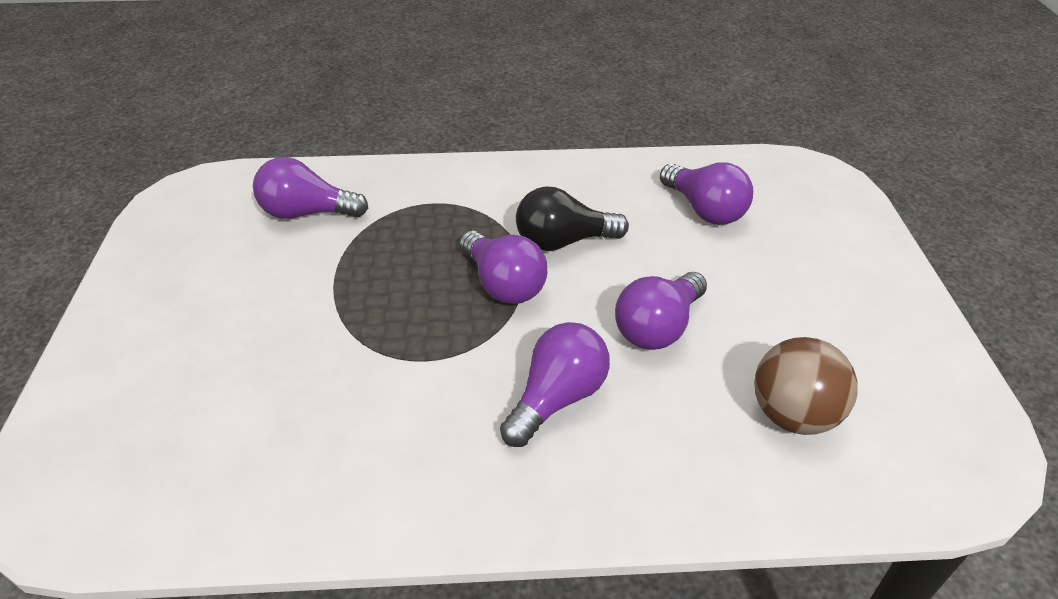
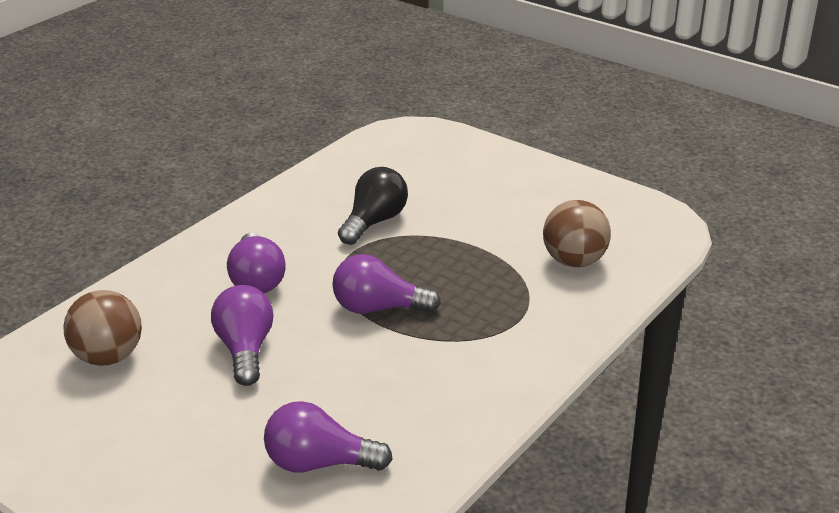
camera: 130 degrees right, 10 degrees down
purple light bulb [253,157,368,219] -> brown ball [543,200,611,267]
black light bulb [516,186,629,251] -> black light bulb moved to [338,167,408,245]

